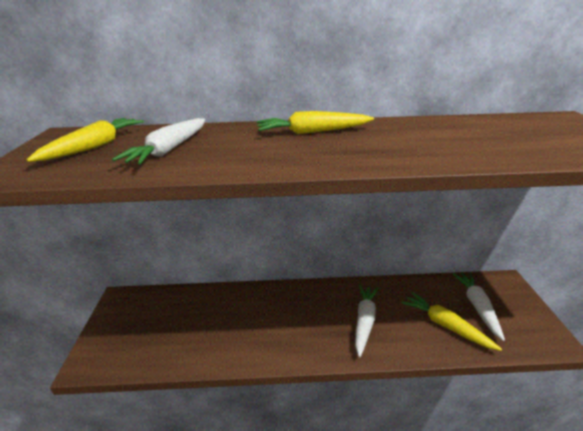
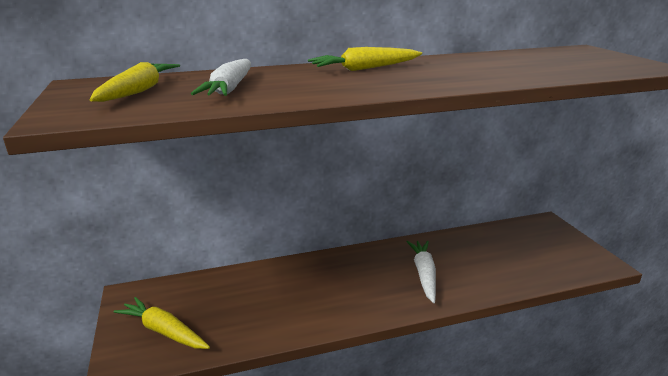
camera: 15 degrees left, 5 degrees down
yellow carrot [402,292,502,351] -> yellow carrot moved to [114,297,210,349]
white carrot [452,272,505,341] -> none

